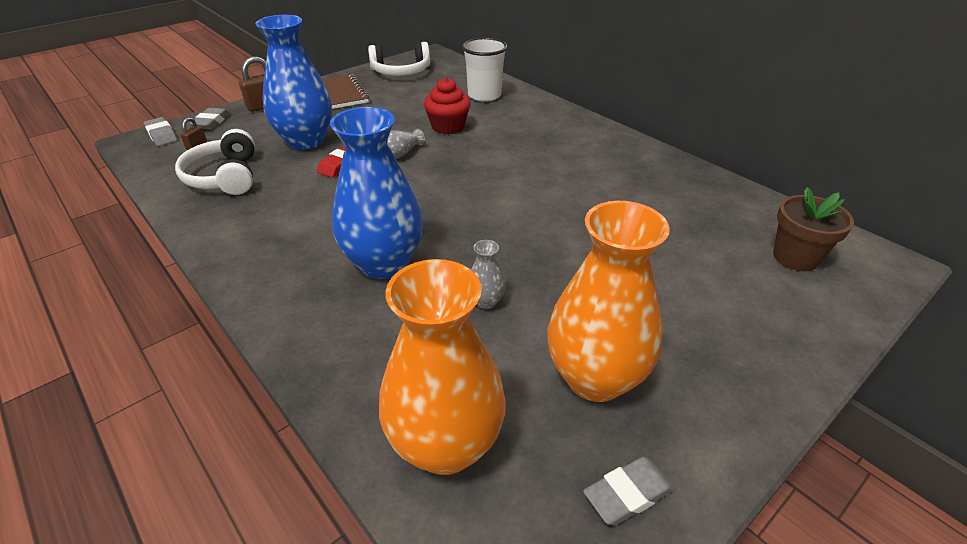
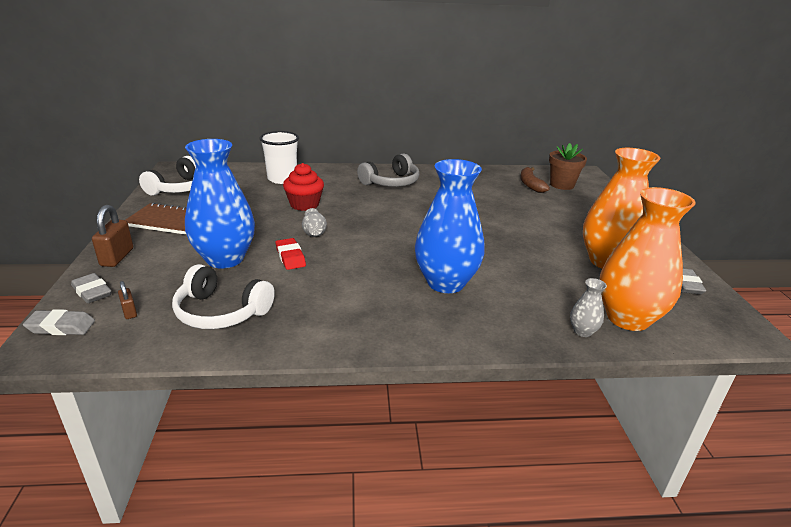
camera: 55 degrees left, 10 degrees down
grey vase [471,240,506,309] -> grey vase moved to [570,278,607,337]
none -> grey headphones [357,153,419,187]
none -> brown banana [520,167,550,193]

